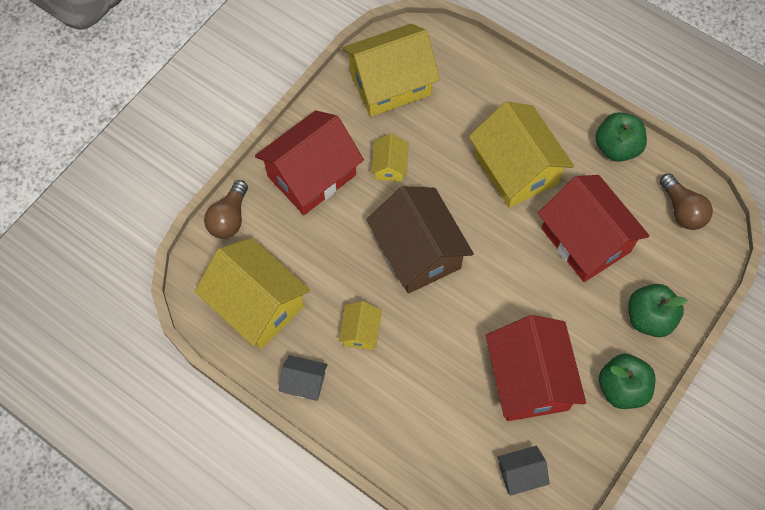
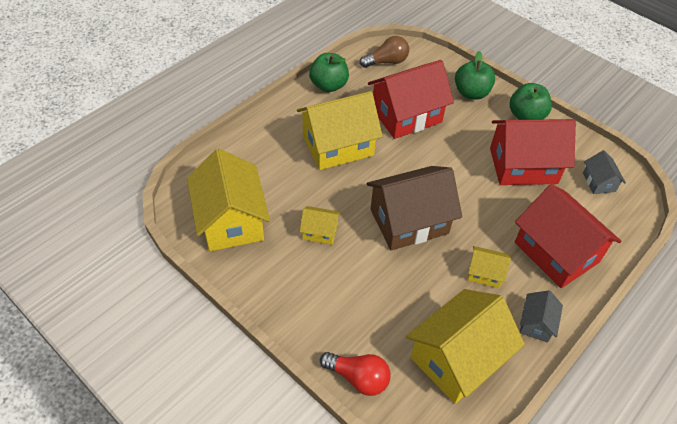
camera: 85 degrees left, 15 degrees down
brown light bulb [204,180,248,239] -> red light bulb [320,352,390,396]
red house [255,110,364,215] -> red house moved to [515,184,621,288]

